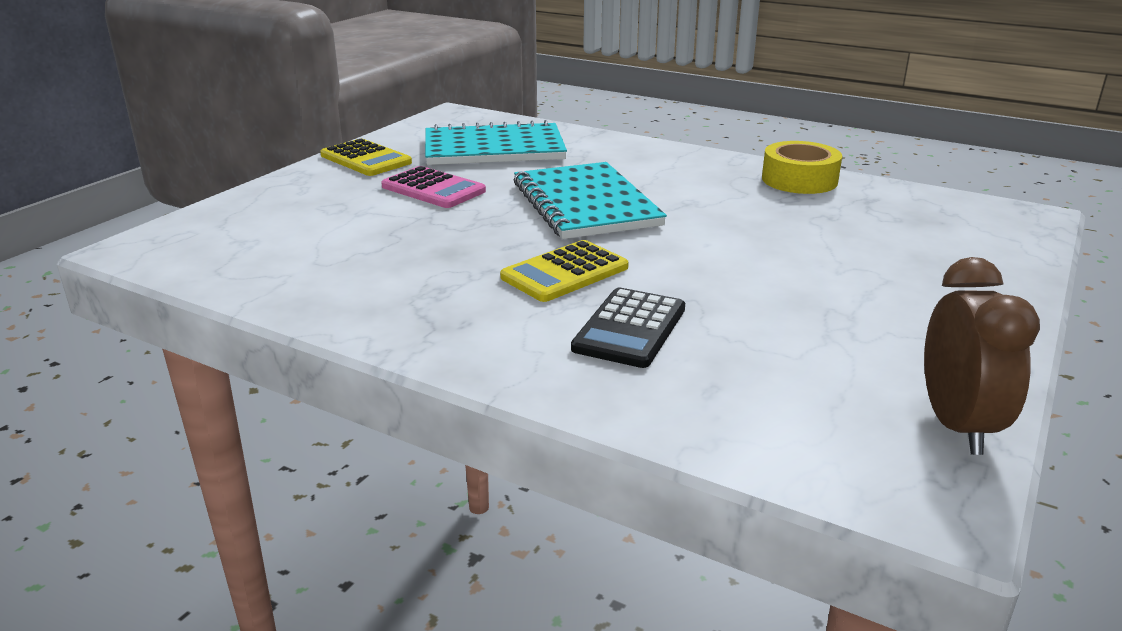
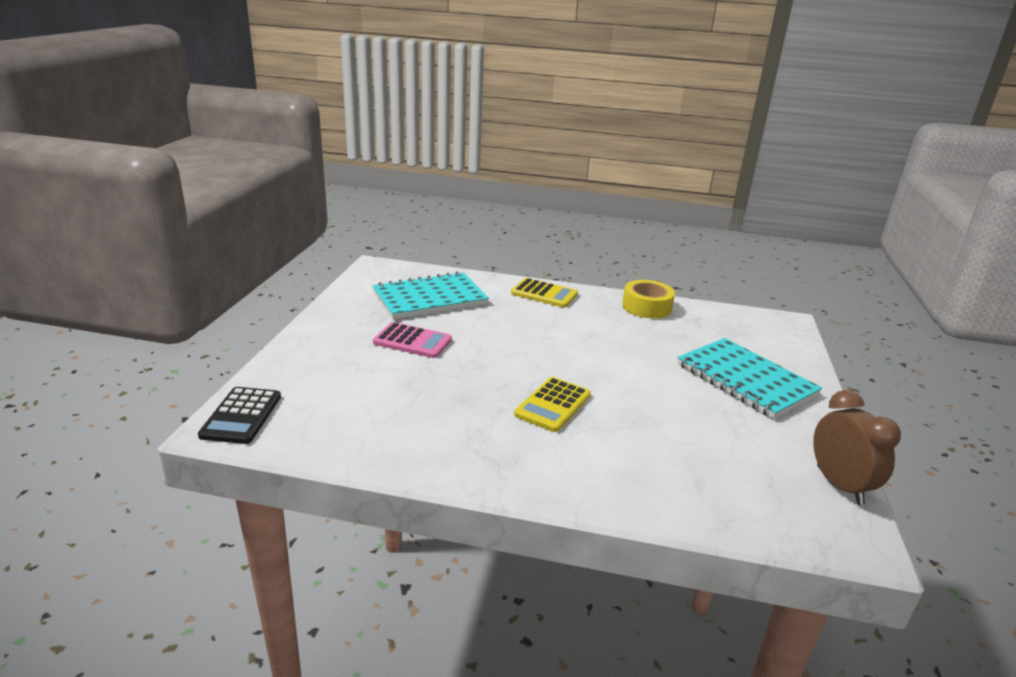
camera: 20 degrees left, 0 degrees up
yellow calculator [320,139,412,176] -> yellow calculator moved to [511,278,578,308]
turquoise notebook [514,162,667,239] -> turquoise notebook moved to [677,338,822,419]
black calculator [571,288,685,368] -> black calculator moved to [198,387,281,444]

